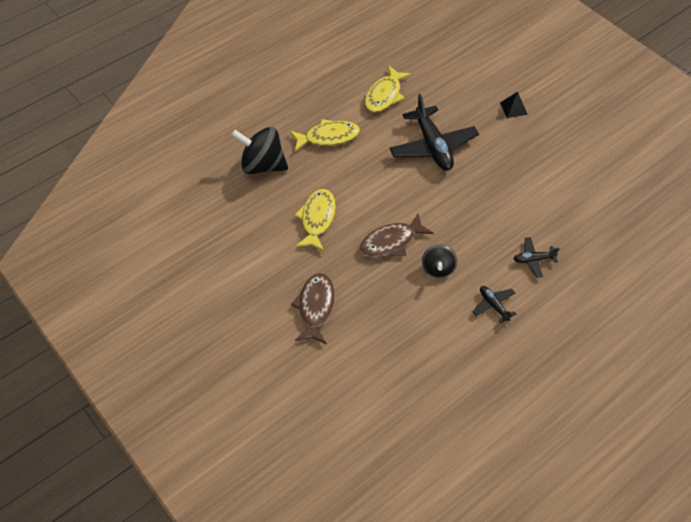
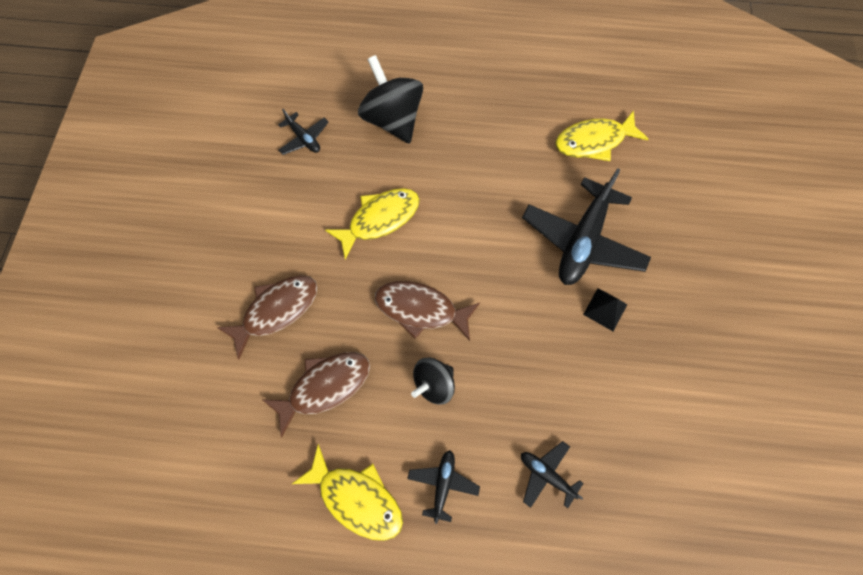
camera: 45 degrees right, 15 degrees up
yellow fish [290,119,360,151] -> yellow fish moved to [292,444,403,541]
black pyramid [500,92,528,118] -> black pyramid moved to [583,288,627,331]
none -> brown fish [263,352,370,438]
none -> black plane [278,109,328,155]

